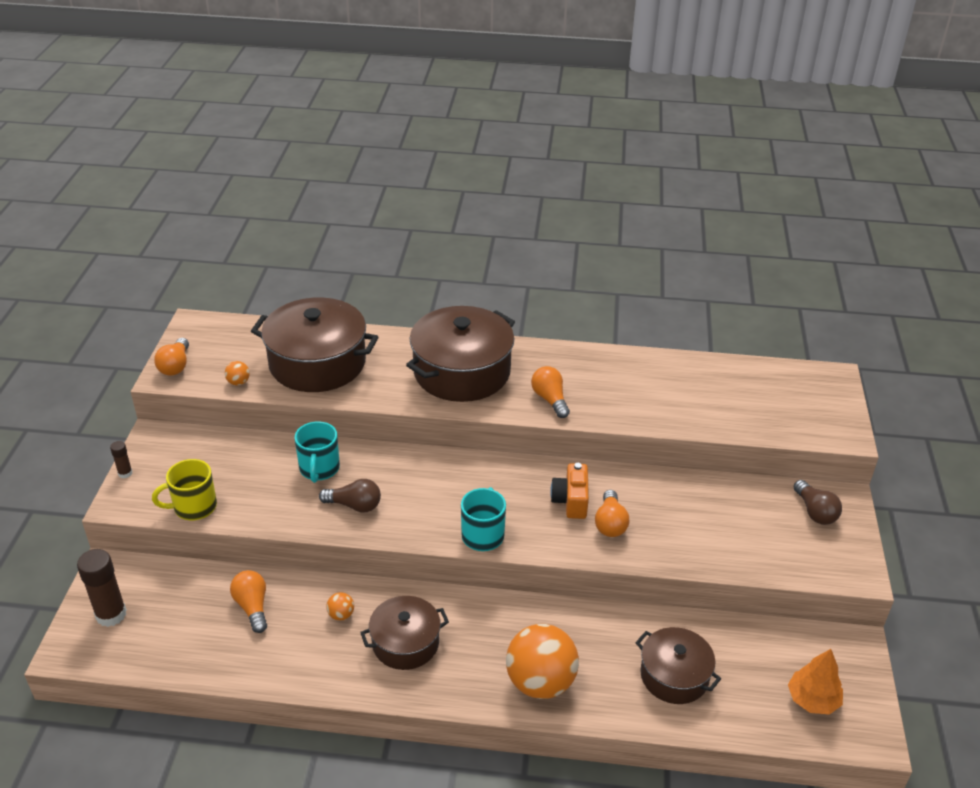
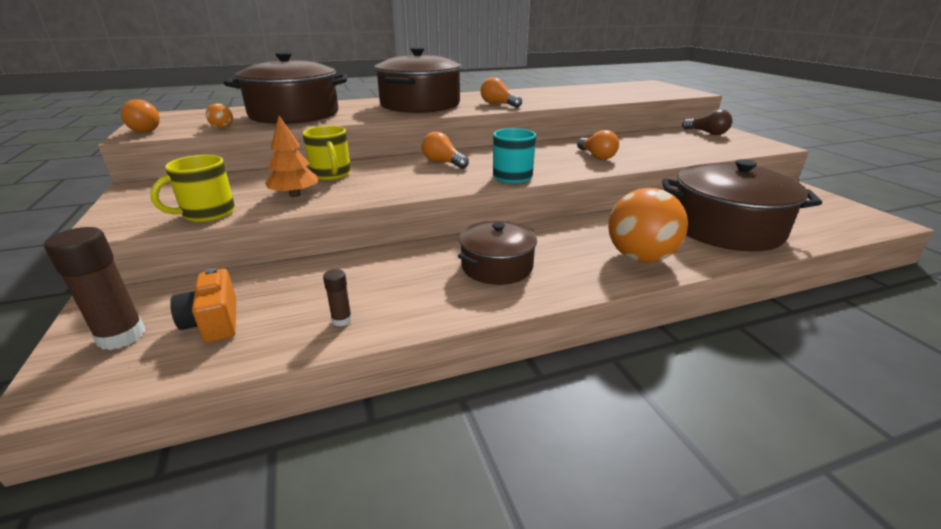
camera: 25 degrees left, 10 degrees down
brown glue stick [110,441,133,478] -> brown glue stick moved to [323,269,352,326]
orange light bulb [230,570,267,633] -> orange light bulb moved to [422,131,469,169]
turquoise mug [294,421,340,483] -> yellow mug [302,126,351,180]
brown light bulb [319,479,381,513] -> none
orange ball [326,592,354,621] -> none
orange camera [550,463,589,519] -> orange camera moved to [170,268,236,343]
brown pot [635,627,721,704] -> brown pot [662,159,822,251], size x1.70
orange tree [788,649,843,715] -> orange tree moved to [265,116,319,197]

